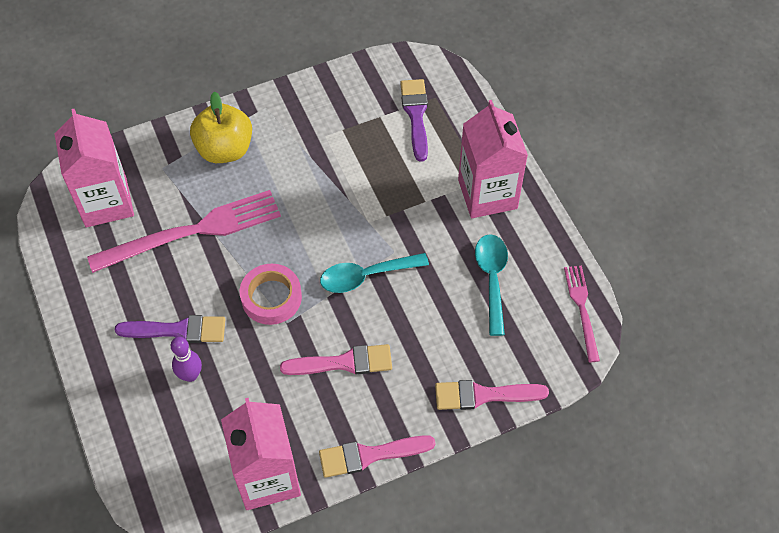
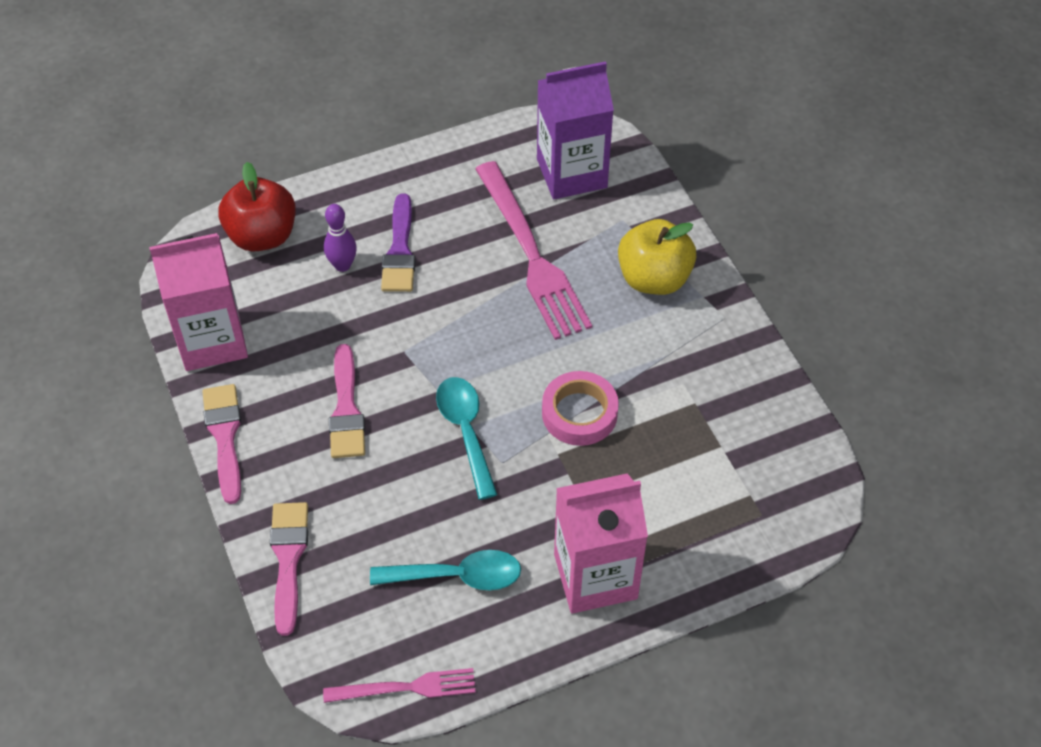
camera: 90 degrees right, 5 degrees down
pink carton [55,109,134,227] -> purple carton [537,61,614,199]
pink tape [240,264,302,325] -> pink tape moved to [542,371,619,446]
purple brush [400,79,428,162] -> none
none -> red apple [218,162,296,251]

